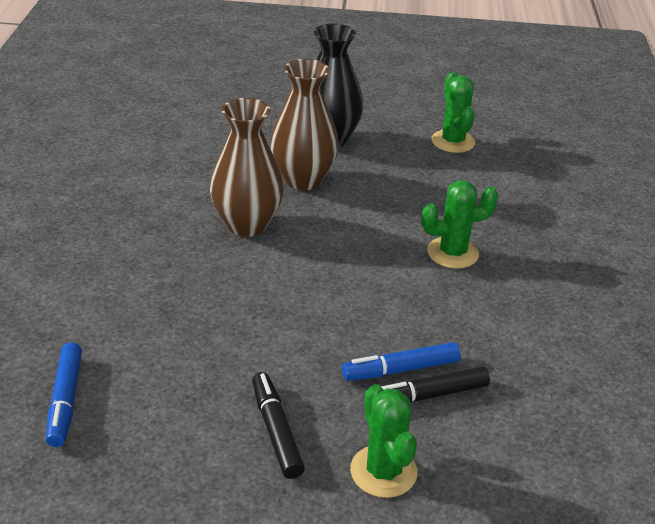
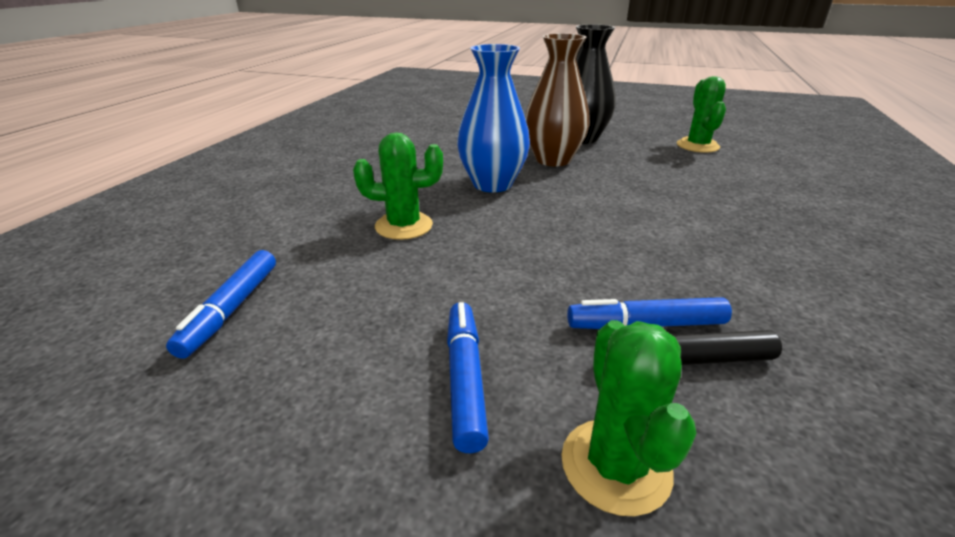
camera: 15 degrees right, 5 degrees down
brown vase [210,98,284,237] -> blue vase [457,44,530,192]
black marker [252,372,305,479] -> blue marker [447,302,489,453]
green cactus [422,180,499,269] -> green cactus moved to [353,132,443,240]

